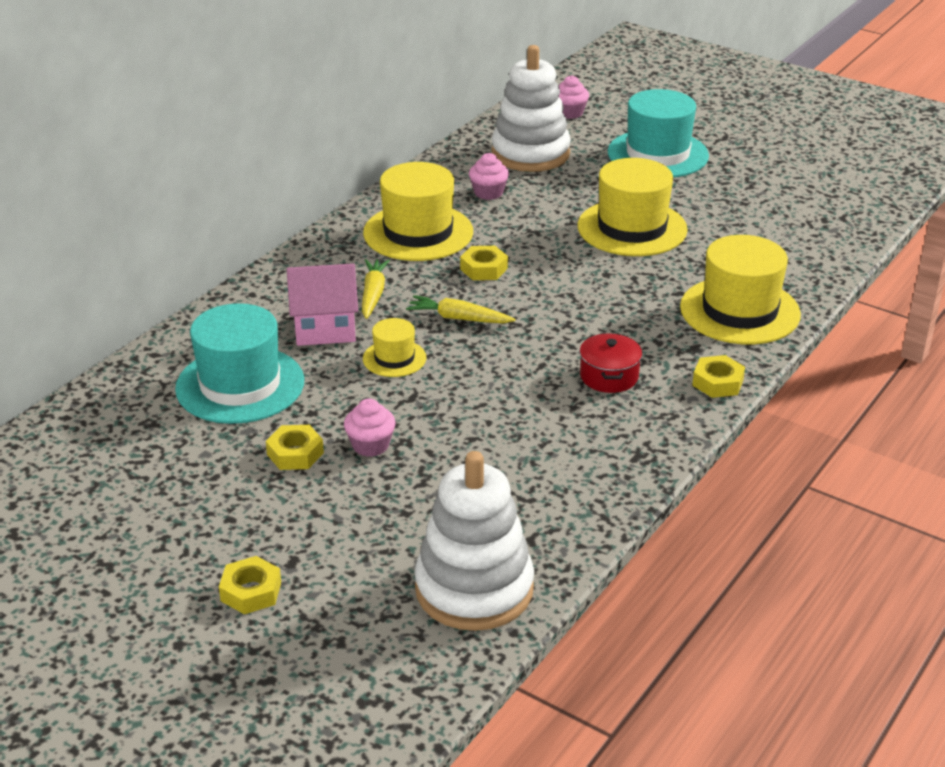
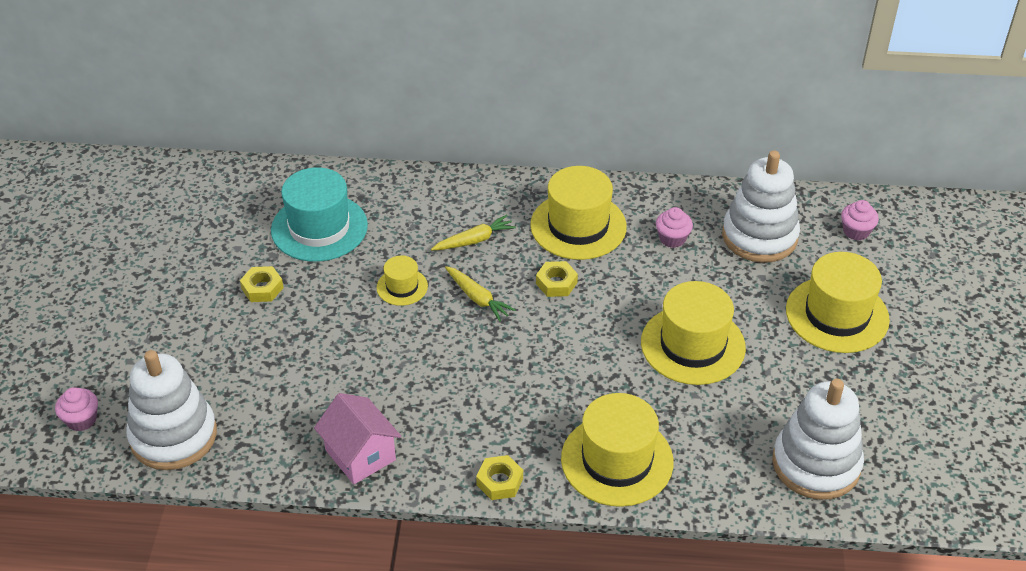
camera: 60 degrees right, 10 degrees up
yellow nut [219,556,281,614] -> none
pink house [287,263,358,346] -> pink house moved to [314,393,401,484]
pink cupcake [344,398,396,457] -> pink cupcake moved to [55,387,98,431]
yellow carrot [406,295,516,323] -> yellow carrot turned 150 degrees clockwise [445,266,516,322]
red pot [580,333,642,393] -> none
turquoise hat [608,89,709,178] -> yellow hat [786,252,890,353]
none -> white stacking toy [772,379,864,500]

